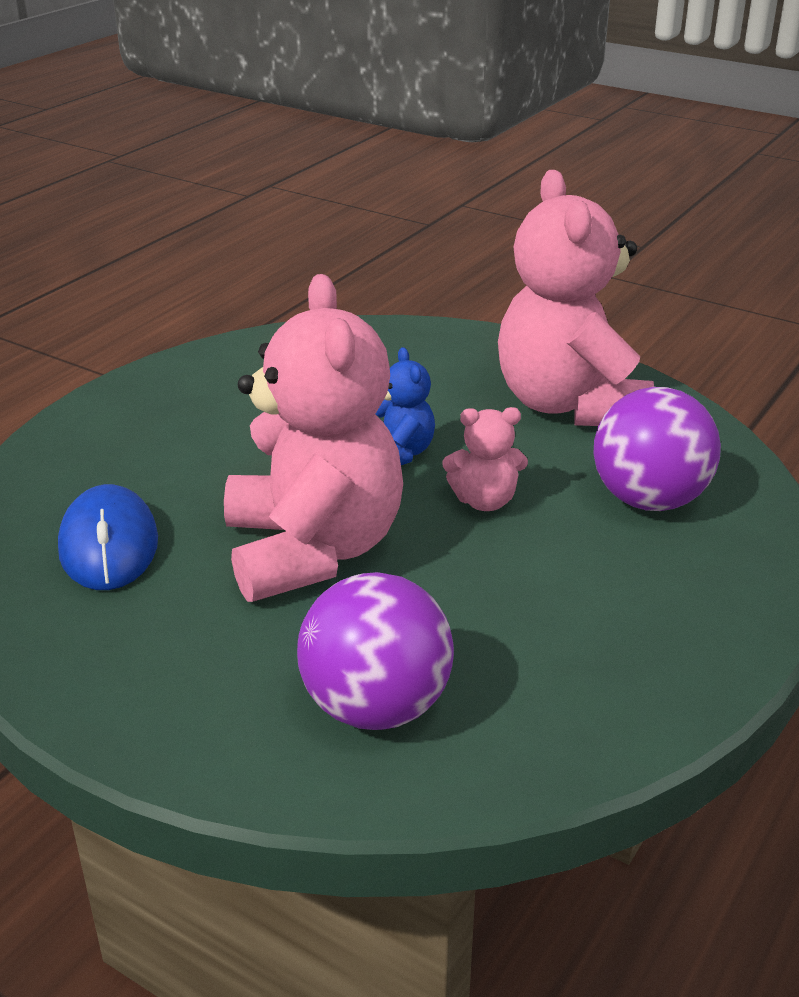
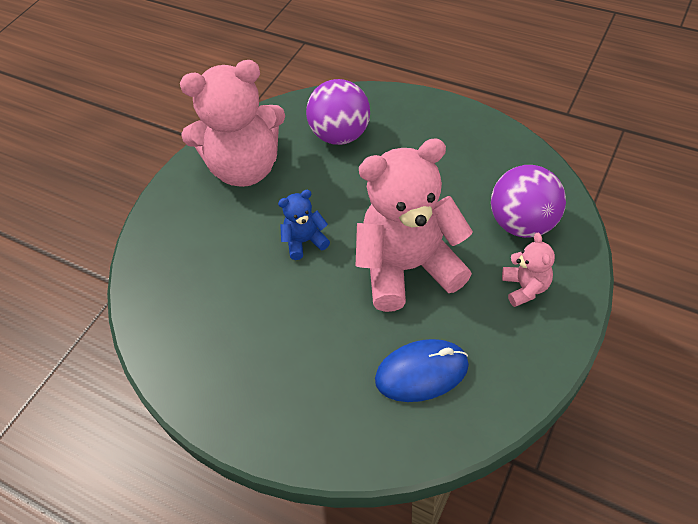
camera: 90 degrees left, 20 degrees up
pink teddy bear [443,407,528,511] -> pink teddy bear moved to [502,233,555,307]

